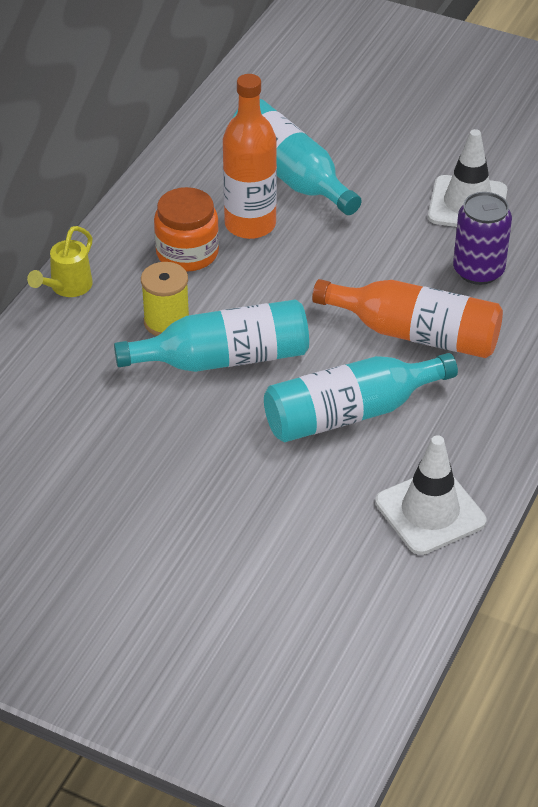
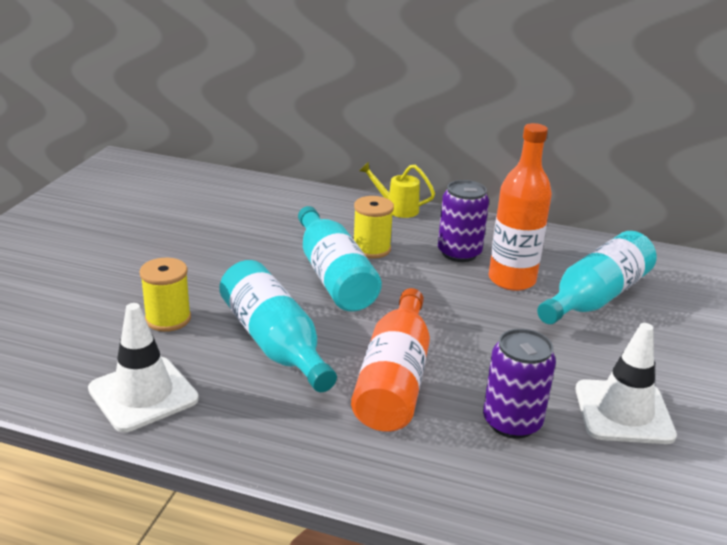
camera: 80 degrees right, 15 degrees down
orange jar [154,187,219,272] -> purple can [438,180,489,262]
none -> yellow spool [139,258,191,332]

